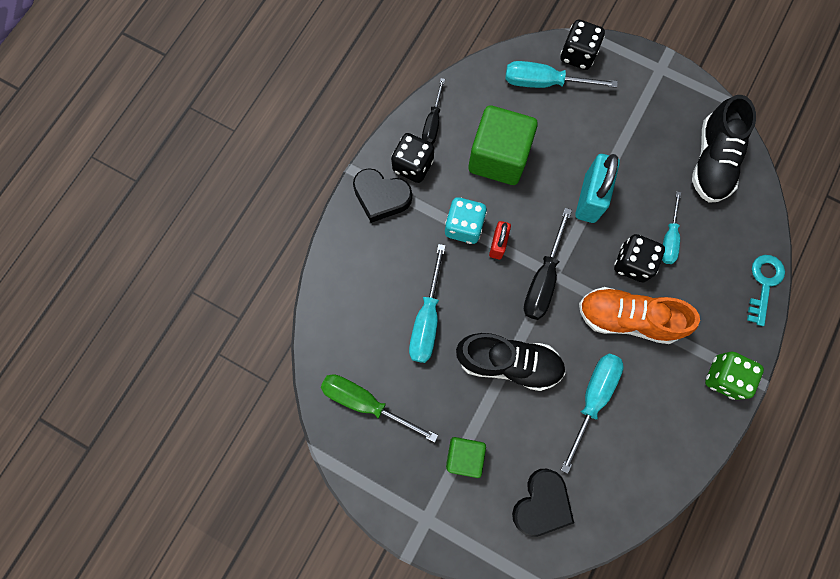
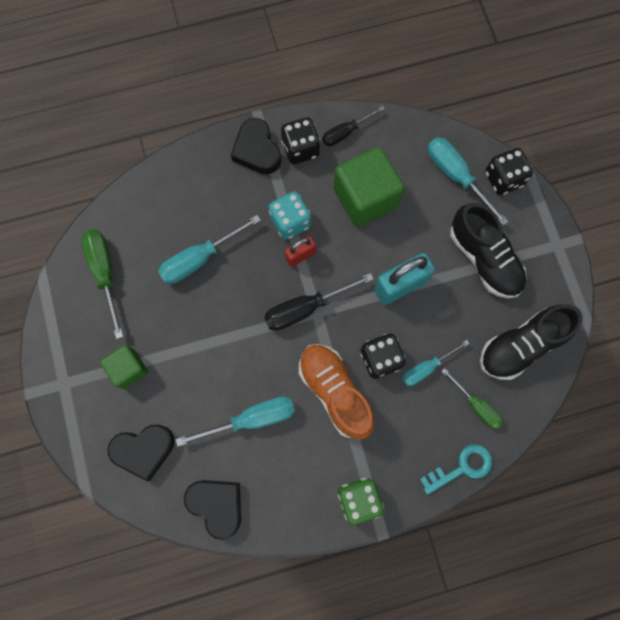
camera: 45 degrees right, 0 degrees up
black shoe [456,333,566,391] -> black shoe moved to [450,203,527,299]
none -> black heart [184,480,241,540]
none -> green screwdriver [441,368,503,429]

